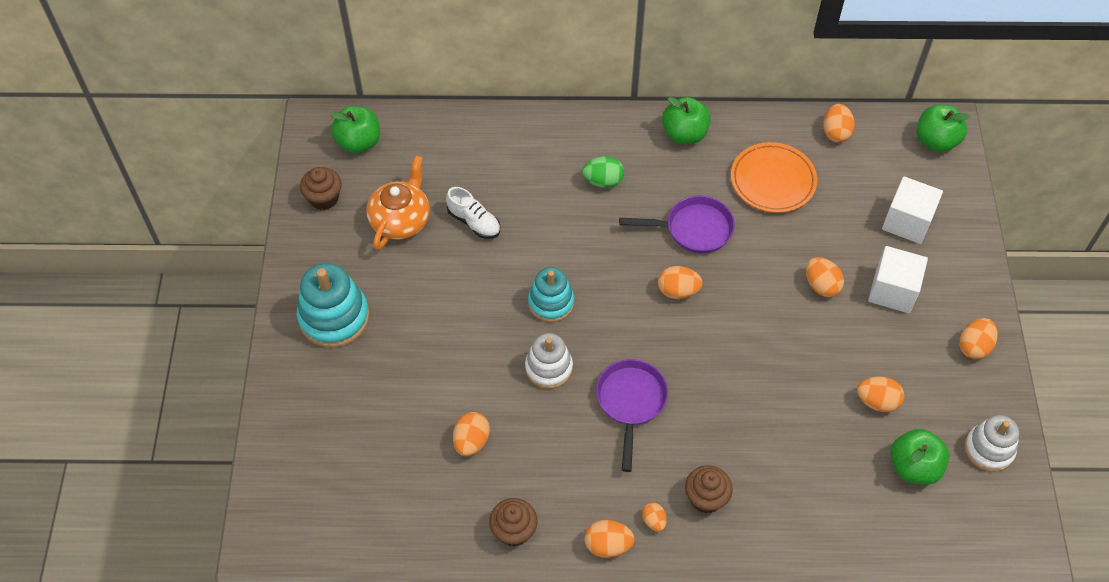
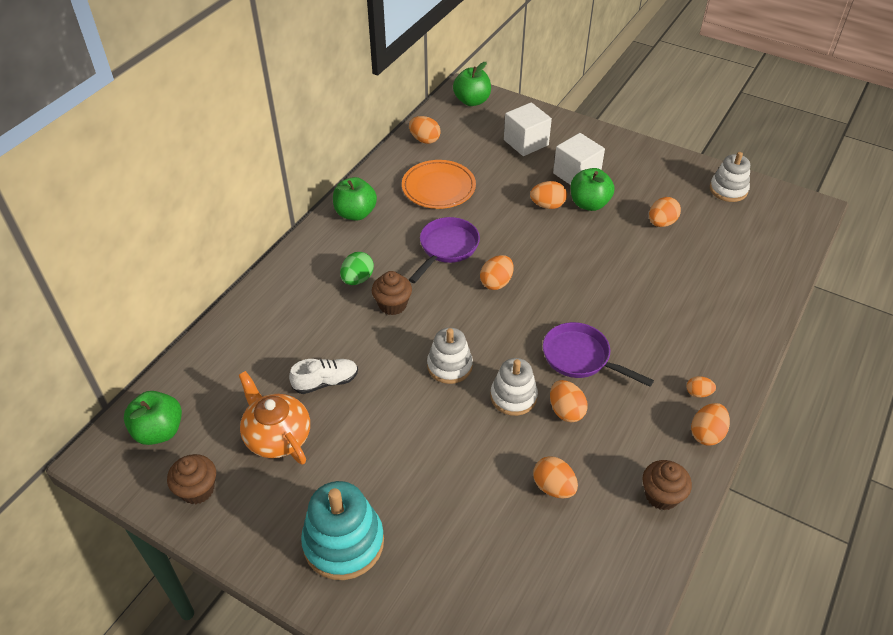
camera: 60 degrees left, 10 degrees down
turquoise stacking toy [528,267,574,322] -> white stacking toy [427,328,473,384]
brown cupcake [685,465,733,513] -> brown cupcake moved to [372,271,412,315]
green apple [891,429,949,485] -> green apple moved to [571,168,615,211]
orange egg [959,318,998,359] -> orange egg moved to [550,380,588,422]

